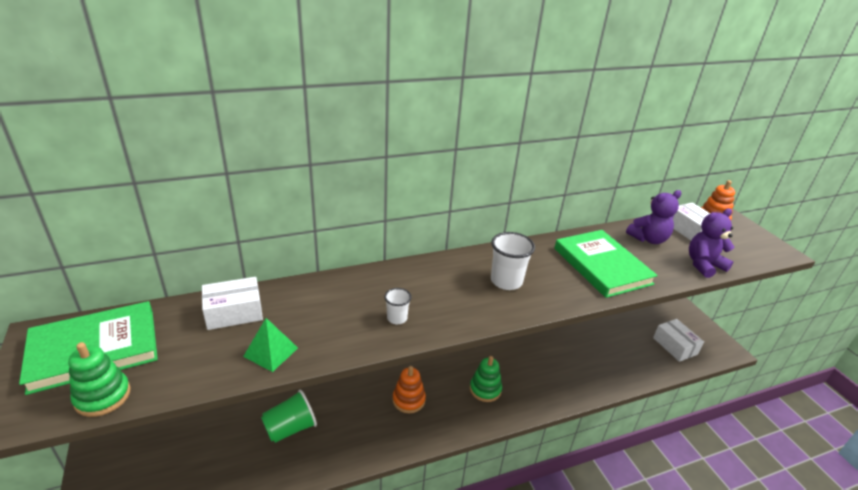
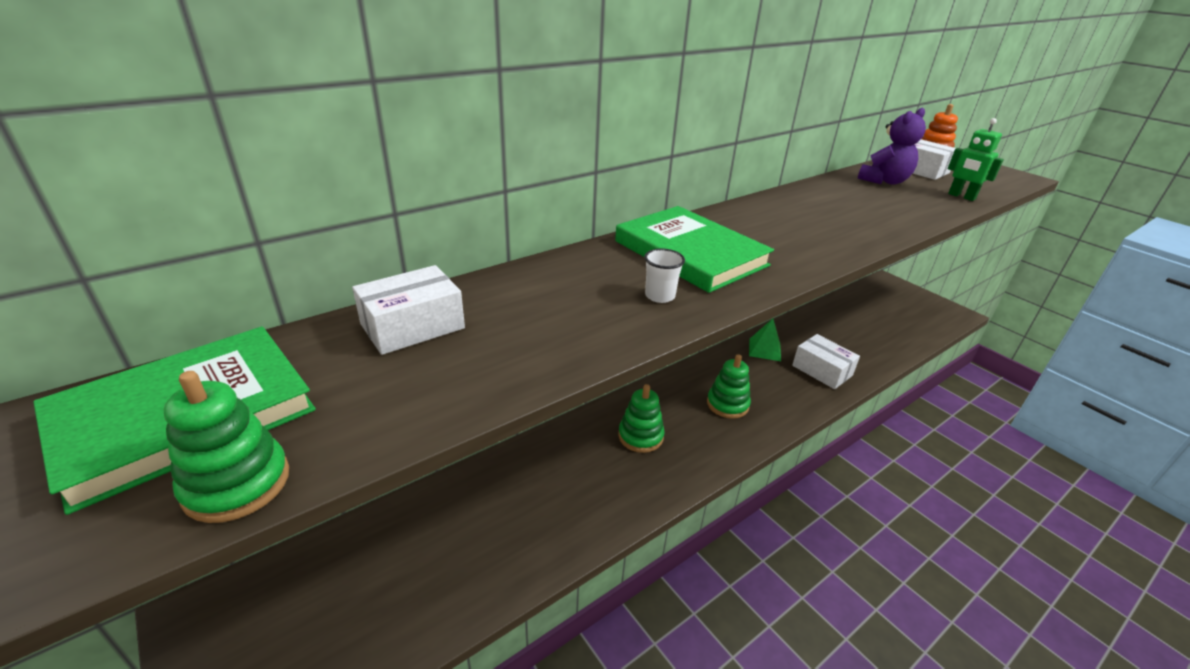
camera: 15 degrees left, 0 degrees up
green pyramid [243,318,298,372] -> green pyramid moved to [749,319,781,361]
green cup [261,390,317,443] -> none
orange stacking toy [392,366,426,413] -> green stacking toy [618,384,664,453]
white cup [491,232,535,290] -> none
green book [554,230,658,298] -> green book moved to [615,206,774,293]
white box [653,319,704,362] -> white box moved to [792,334,860,389]
purple teddy bear [689,208,735,278] -> green robot [947,118,1004,201]

